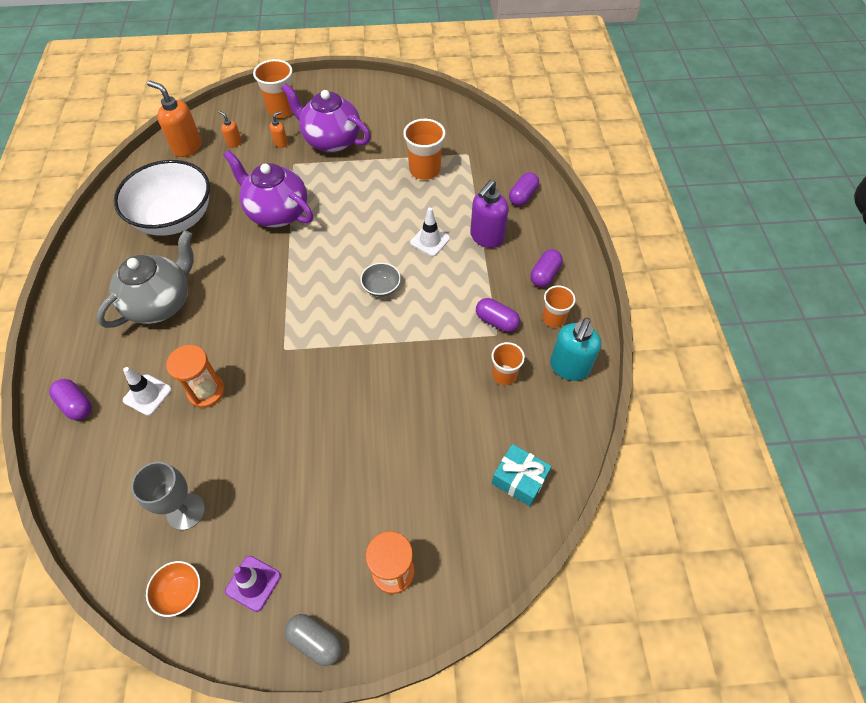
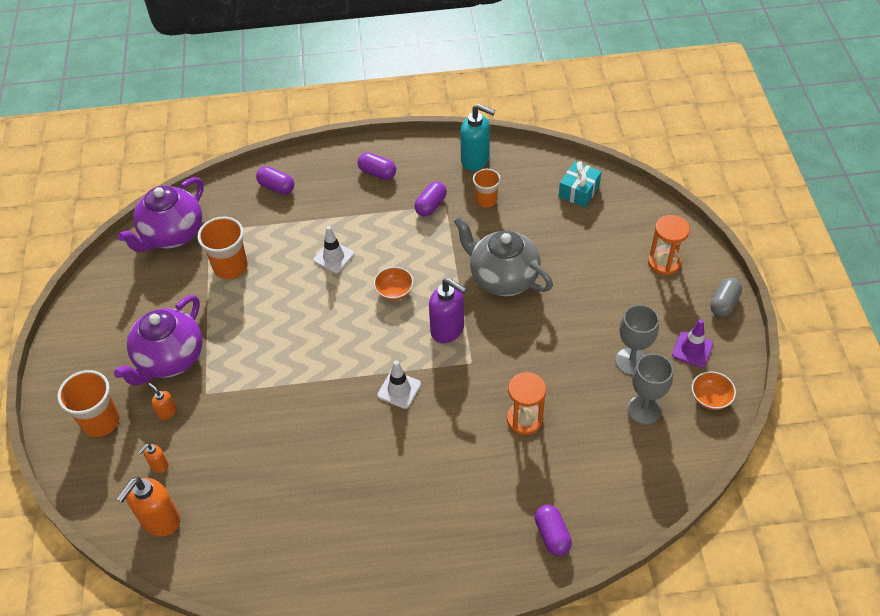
camera: 90 degrees left, 5 degrees down
purple capsule [49,379,92,420] -> purple capsule turned 60 degrees counterclockwise [535,505,572,556]
grey teapot [96,230,194,328] -> grey teapot moved to [454,216,553,296]
white bowl [114,160,210,236] -> none
white traffic cone [123,367,172,416] -> white traffic cone moved to [377,360,421,409]
purple teapot [224,150,313,227] -> purple teapot moved to [117,177,204,252]
grey bowl [360,263,401,297] -> orange bowl [374,267,414,301]
purple soap dispenser [470,180,509,248] -> purple soap dispenser moved to [429,278,467,343]
orange cup [542,285,576,327] -> none
none -> grey goblet [615,305,659,375]

